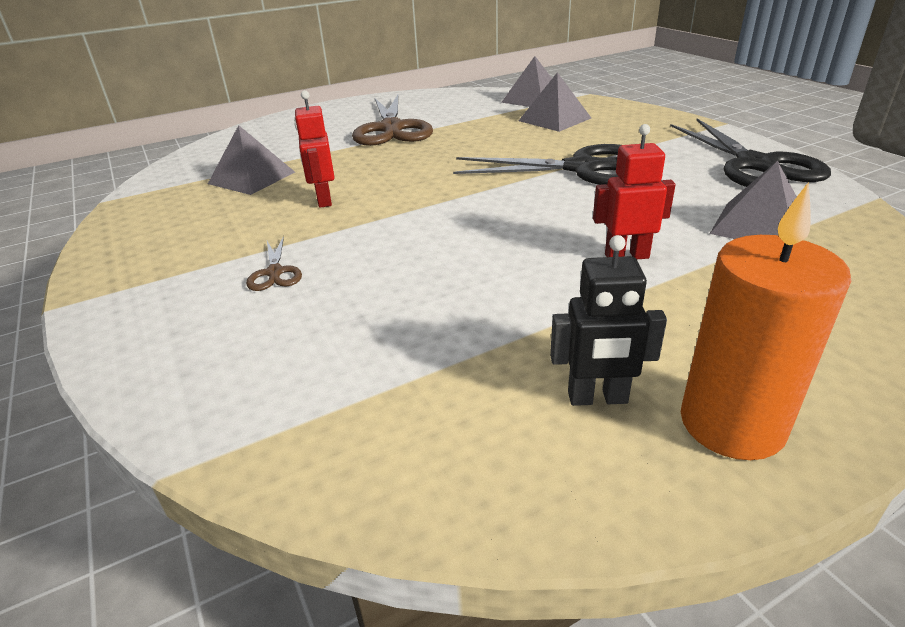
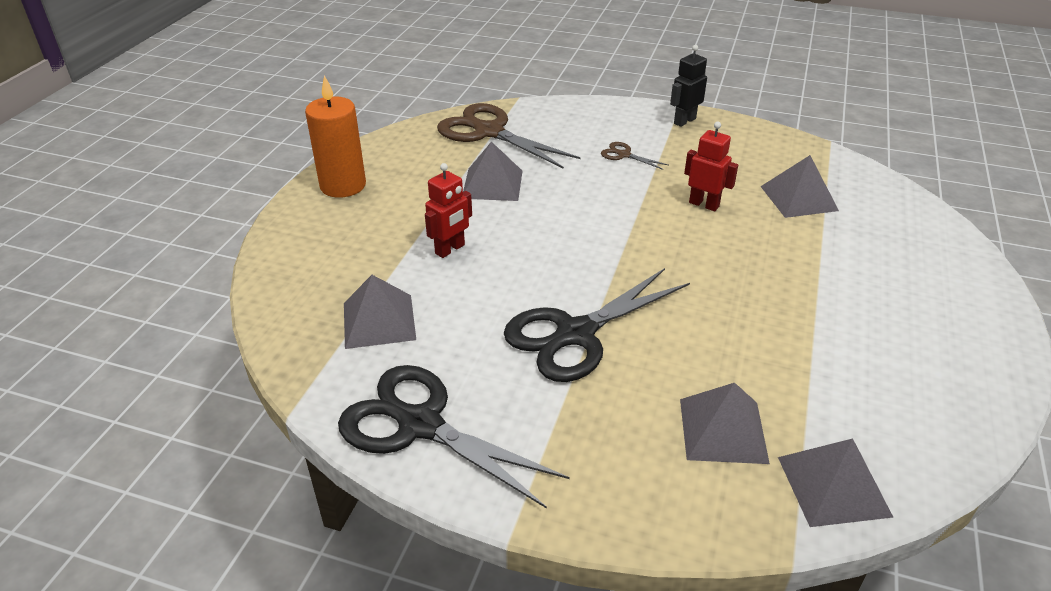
camera: 135 degrees right, 5 degrees up
brown scissors [352,95,433,146] -> brown scissors moved to [437,103,581,169]
black robot [550,235,667,406] -> black robot moved to [670,45,707,127]
none -> grey pyramid [463,141,522,201]

